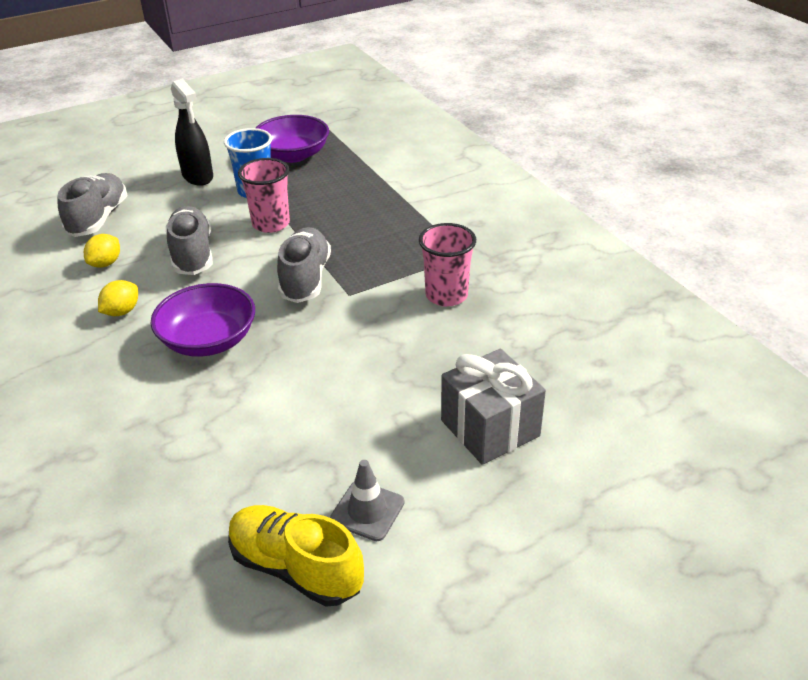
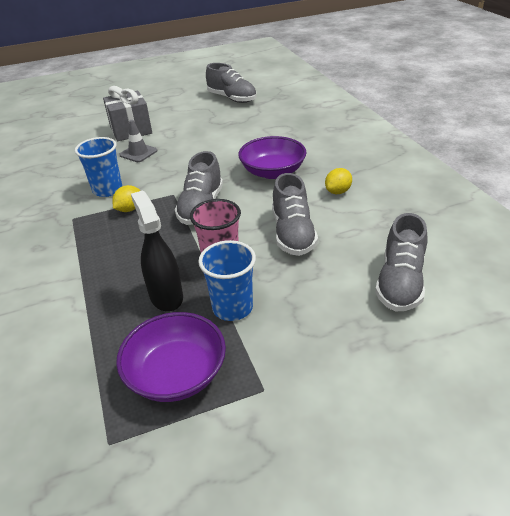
camera: 170 degrees left, 0 degrees up
yellow lemon [84,234,120,268] -> yellow lemon moved to [112,185,140,212]
black spray bottle [171,79,213,186] -> black spray bottle moved to [131,190,183,311]
yellow shoe [228,505,364,607] -> grey shoe [206,63,257,103]
grey traffic cone [330,460,405,541] -> grey traffic cone moved to [119,120,158,162]
pink cup [419,223,476,307] -> blue cup [75,137,122,197]

